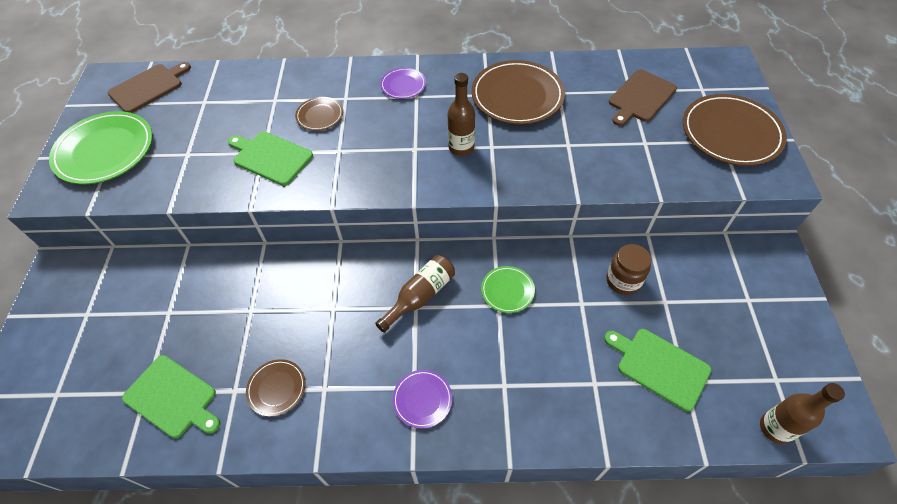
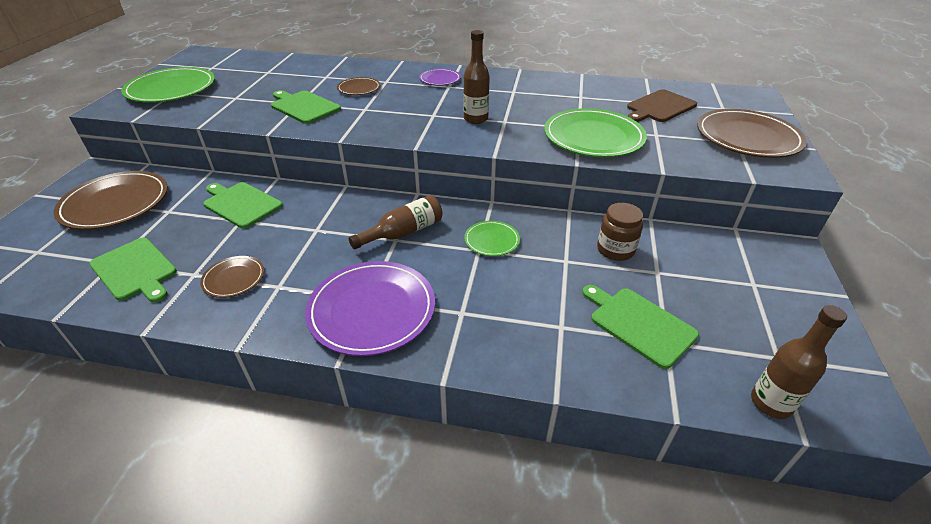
camera: 10 degrees right, 15 degrees down
brown cutting board [108,62,191,113] -> none
purple plate [392,370,452,429] -> purple plate [305,261,435,356], size x1.98
brown plate [471,60,565,125] -> brown plate moved to [53,171,168,230]
none -> green cutting board [203,182,283,228]
none -> green plate [544,108,647,157]

